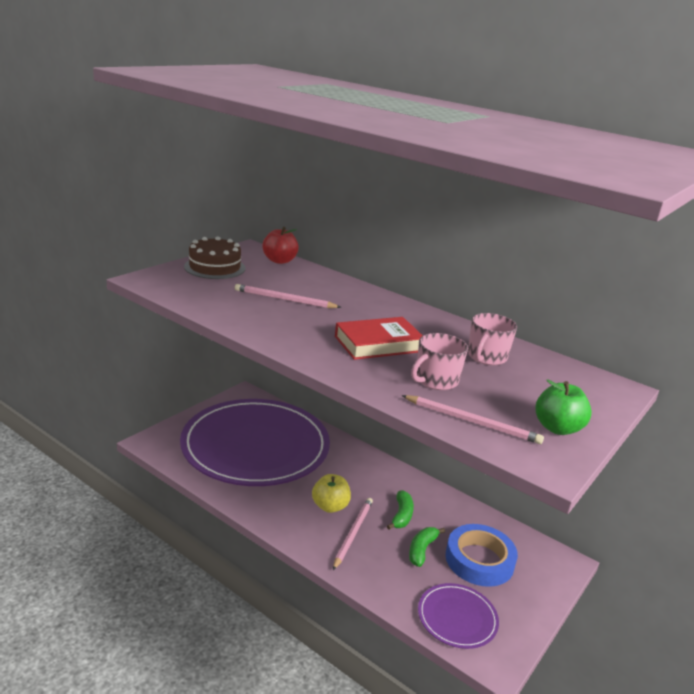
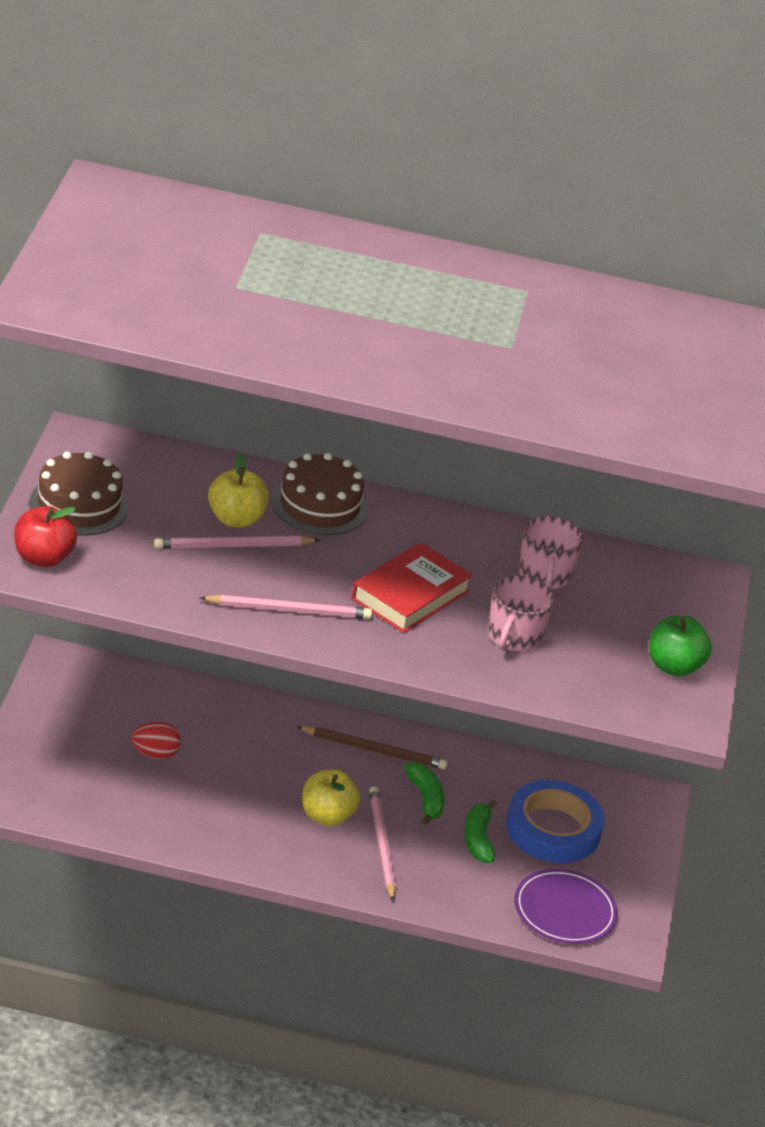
camera: 30 degrees left, 10 degrees up
purple plate [180,399,330,486] -> red egg [131,722,181,759]
red apple [262,227,299,264] -> red apple moved to [14,506,77,567]
pink pencil [402,395,544,444] -> pink pencil moved to [200,595,372,619]
none -> yellow apple [208,453,269,527]
none -> brown cake [272,453,368,535]
none -> brown pencil [297,726,447,769]

